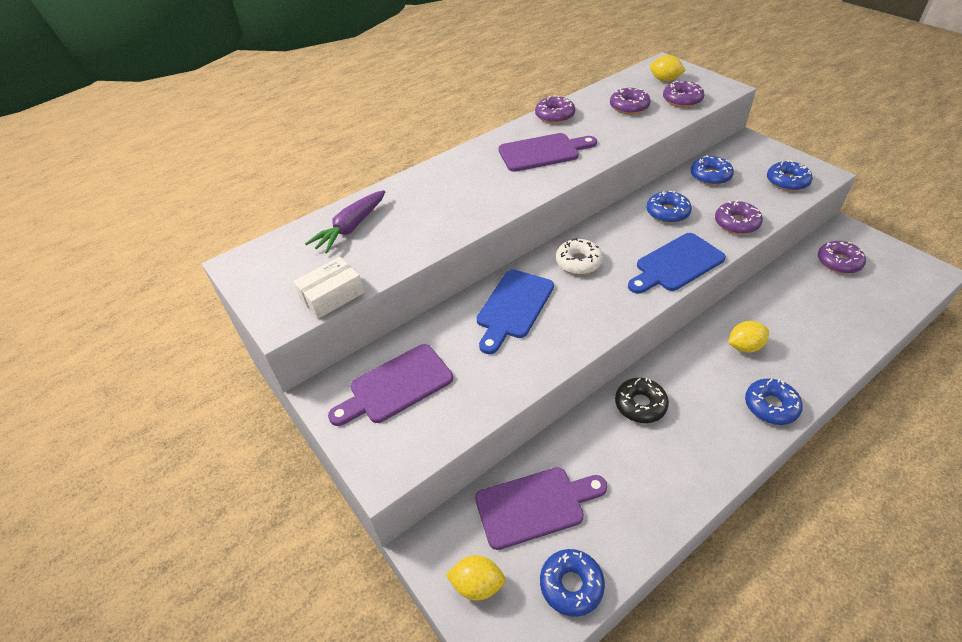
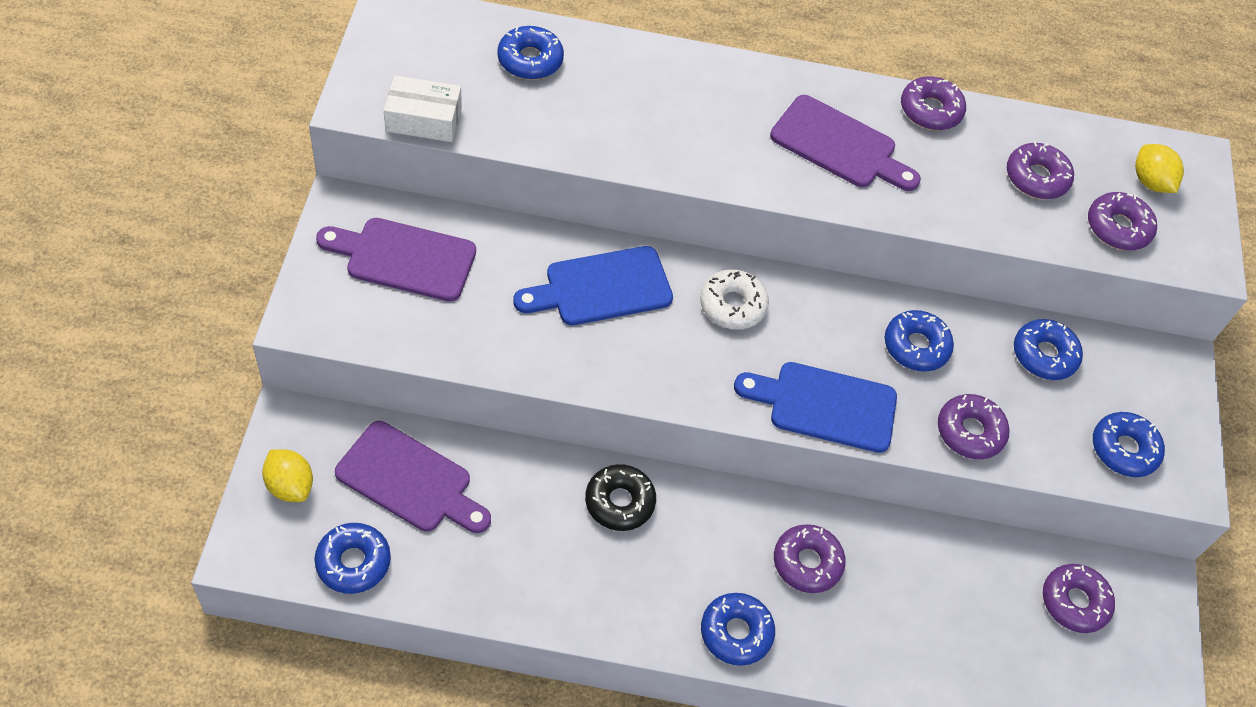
camera: 35 degrees right, 10 degrees up
purple carrot [305,190,386,253] -> blue donut [497,26,564,80]
yellow lemon [728,321,769,353] -> purple donut [774,524,846,593]

